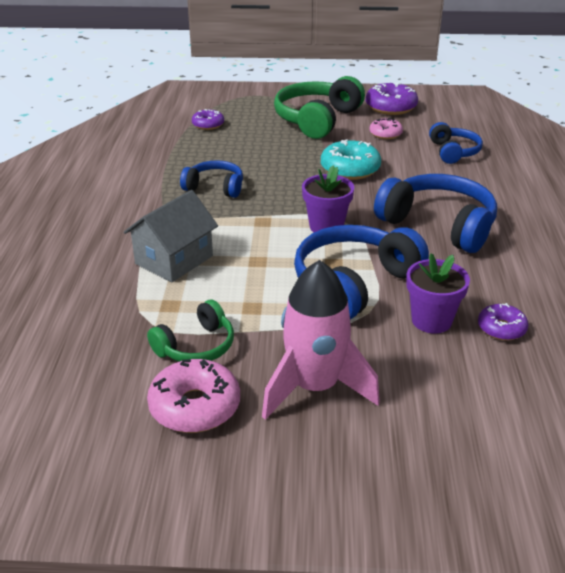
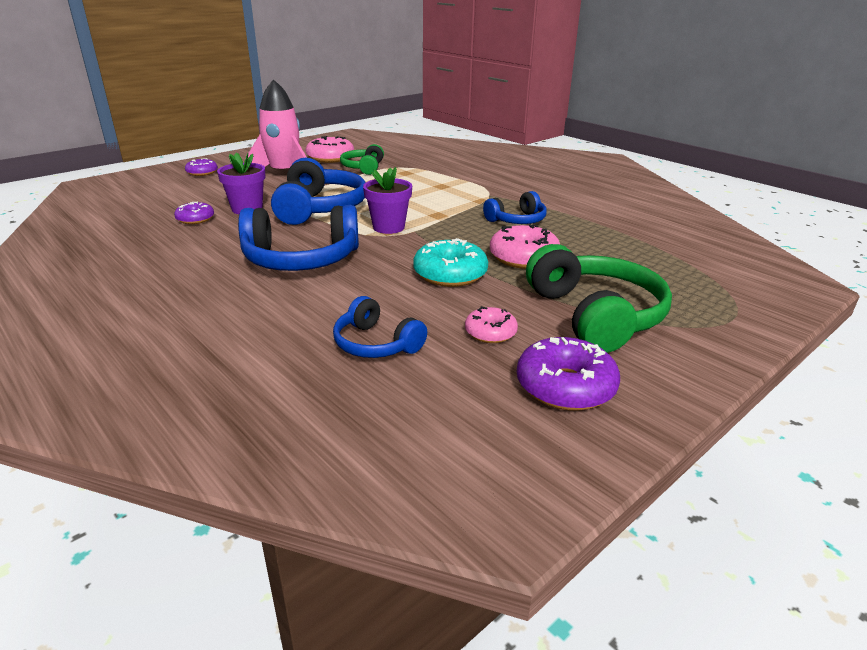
camera: 135 degrees right, 5 degrees down
grey house [124,190,218,282] -> none
purple donut [192,109,224,130] -> purple donut moved to [185,158,218,176]
none -> pink donut [490,225,560,269]

